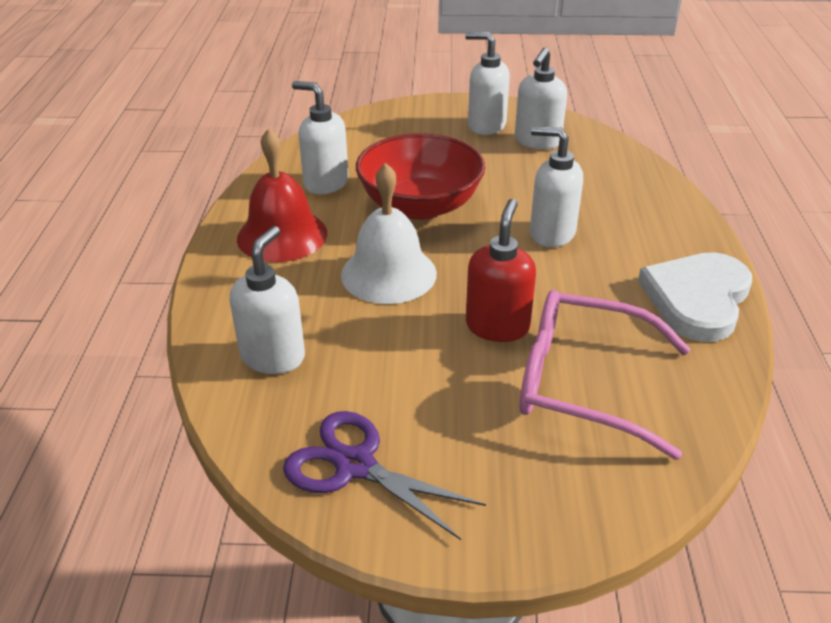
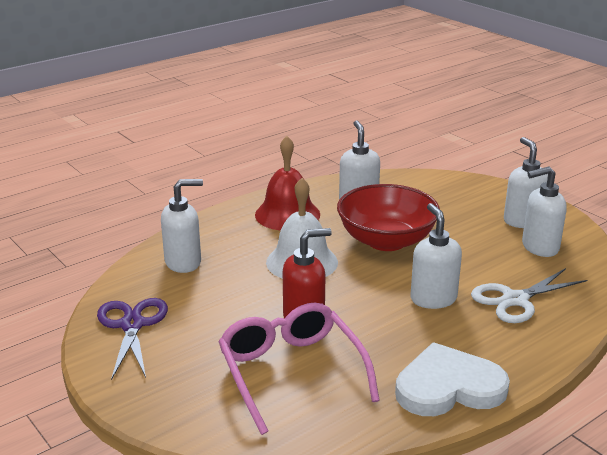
camera: 50 degrees right, 10 degrees down
none -> white scissors [471,268,587,323]

